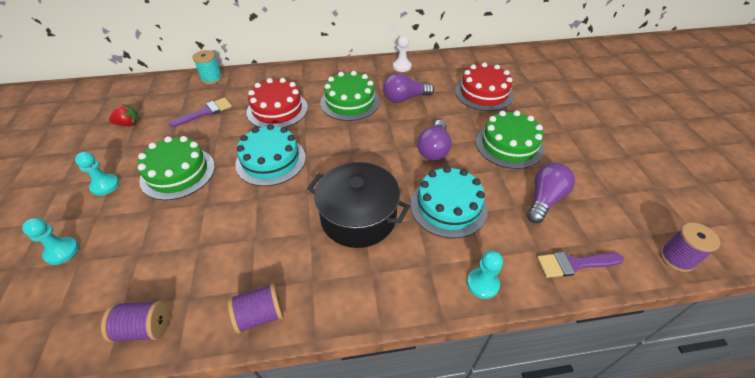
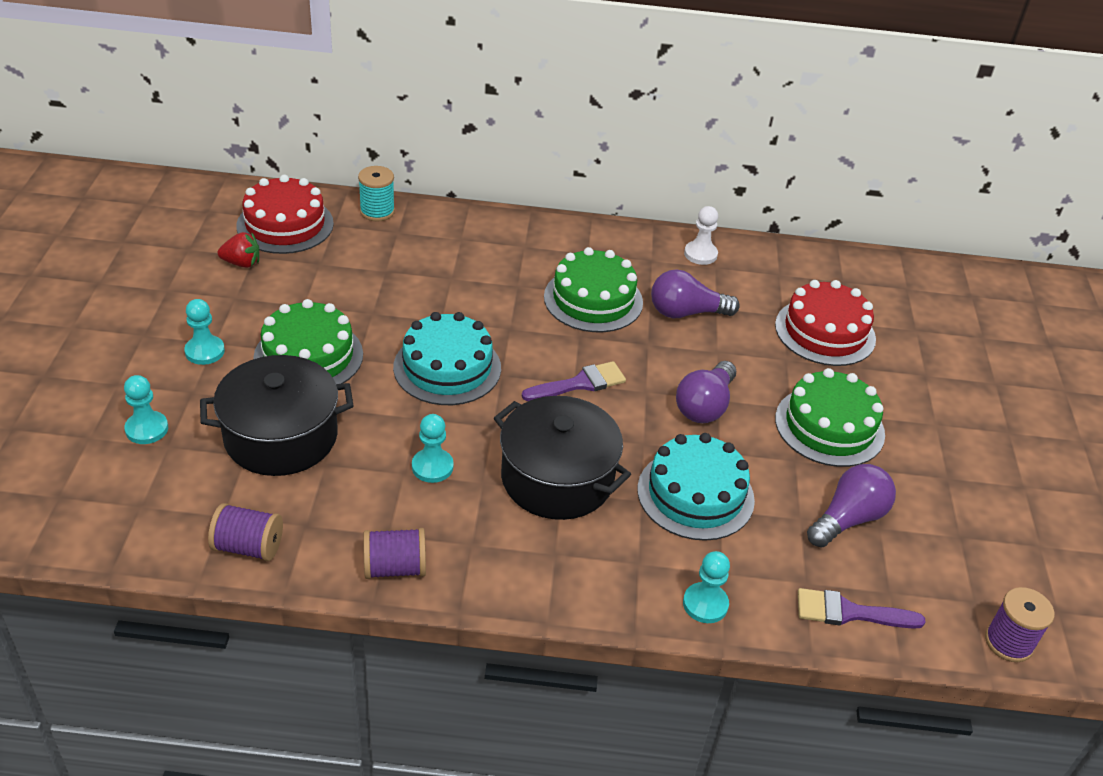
camera: 10 degrees right, 5 degrees down
purple brush [169,98,232,127] -> purple brush moved to [522,361,626,401]
red cake [247,78,308,128] -> red cake moved to [236,175,334,254]
none -> black pot [200,355,354,476]
none -> turquoise pawn [412,414,454,483]

